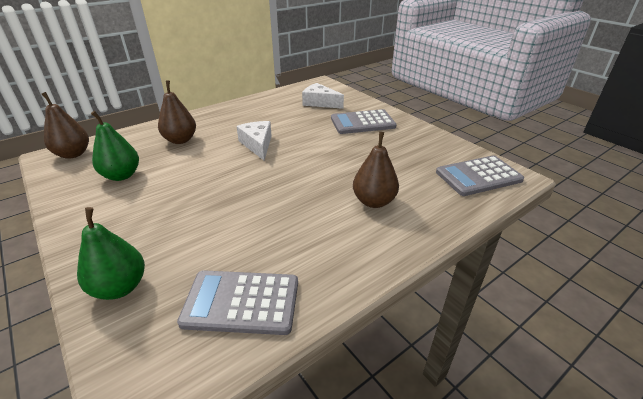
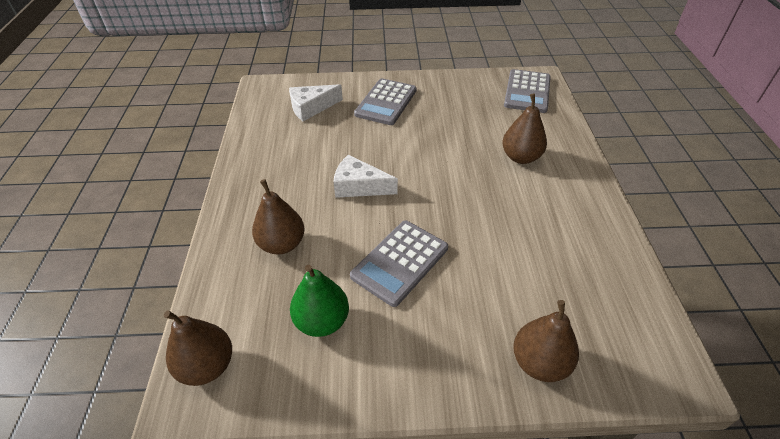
camera: 55 degrees left, 10 degrees up
green pear [77,207,145,300] -> brown pear [513,300,579,382]
grey calculator [177,270,298,335] -> grey calculator moved to [350,220,448,307]

